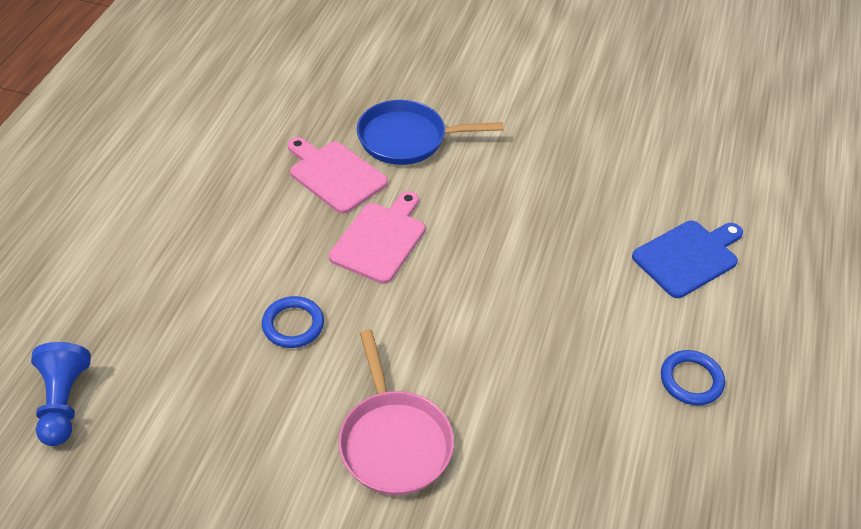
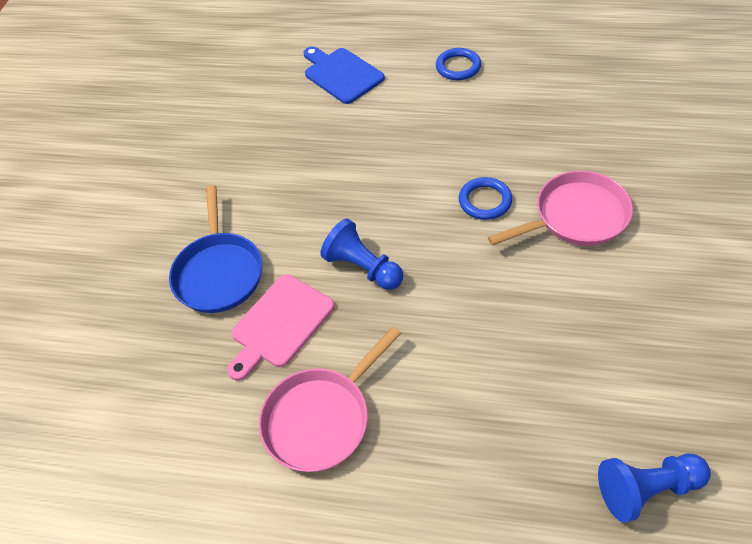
camera: 90 degrees left, 5 degrees up
blue ring [262,296,324,348] -> blue ring moved to [459,177,512,220]
pink cutting board [329,191,425,284] -> blue pawn [320,218,403,290]
none -> pink pan [259,327,401,472]

